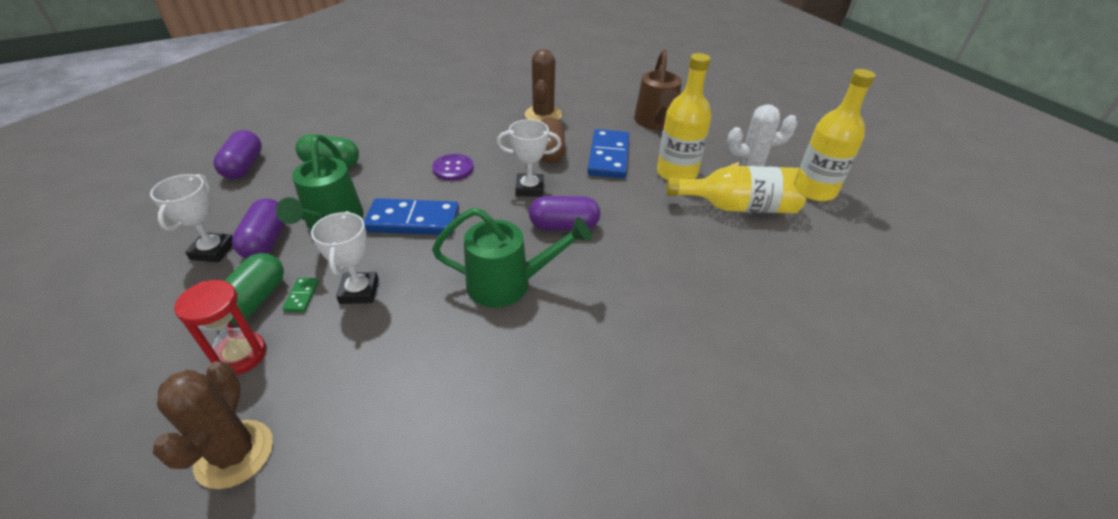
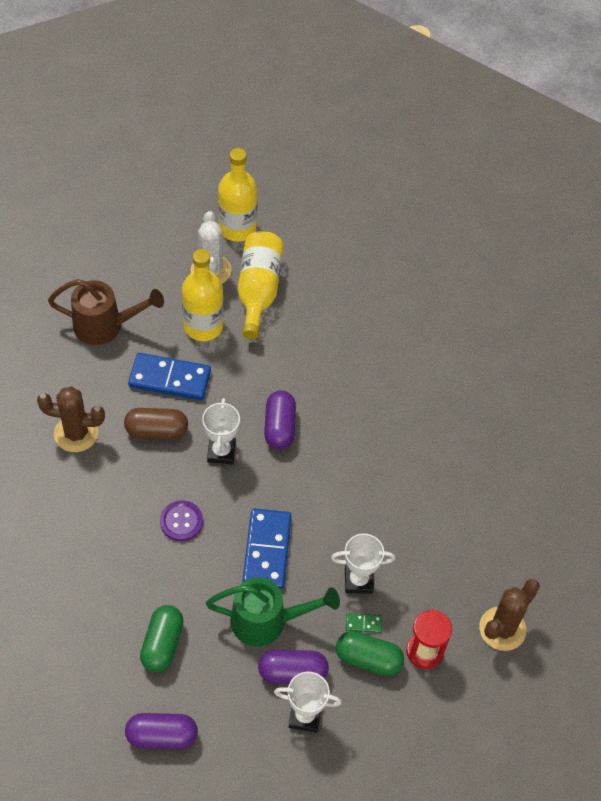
camera: 90 degrees left, 15 degrees up
brown cactus [153,361,273,489] -> brown cactus turned 45 degrees counterclockwise [479,579,540,651]
green watering can [432,208,592,308] -> none

